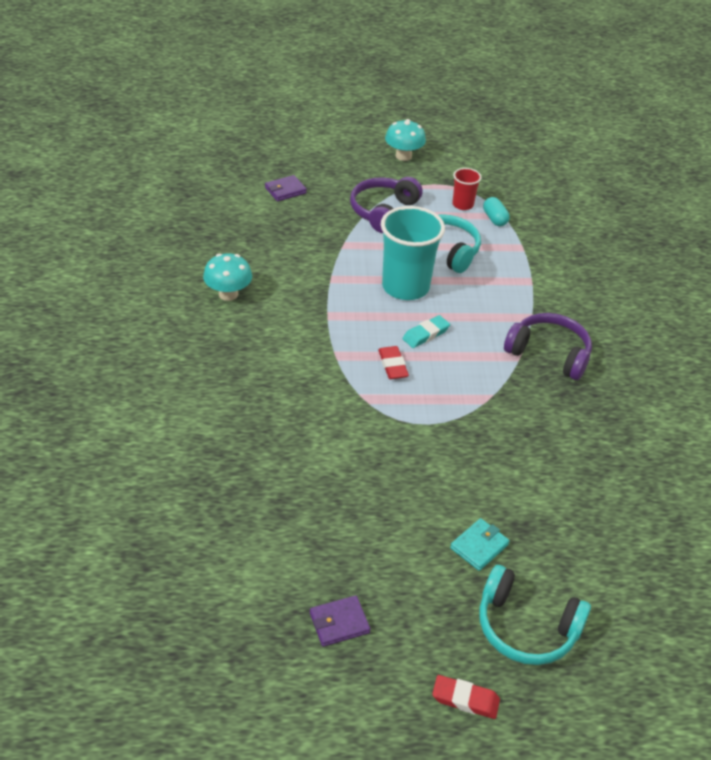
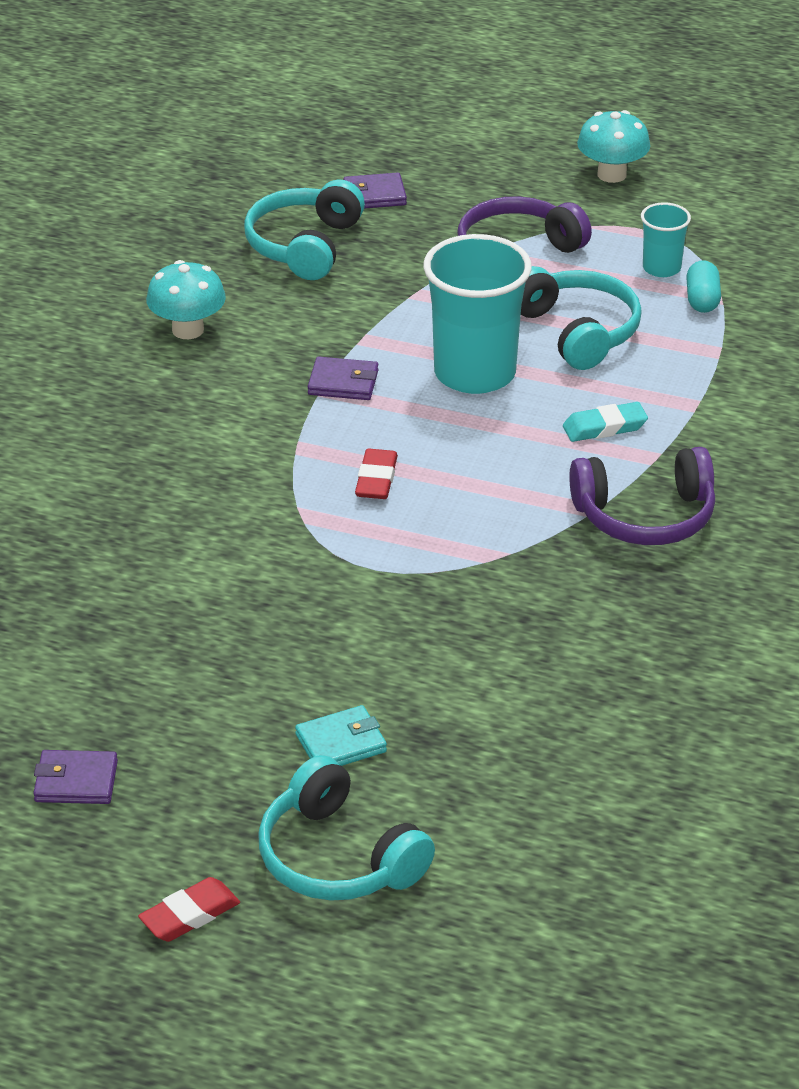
camera: 25 degrees right, 5 degrees down
turquoise eraser [402,315,450,348] -> turquoise eraser moved to [563,402,648,442]
red eraser [432,675,500,719] -> red eraser turned 75 degrees counterclockwise [138,877,240,942]
red cup [452,168,482,210] -> turquoise cup [641,202,691,277]
purple headphones [504,313,592,380] -> purple headphones turned 120 degrees clockwise [569,447,715,545]
none -> turquoise headphones [244,180,365,280]
none -> purple wallet [308,356,378,400]

